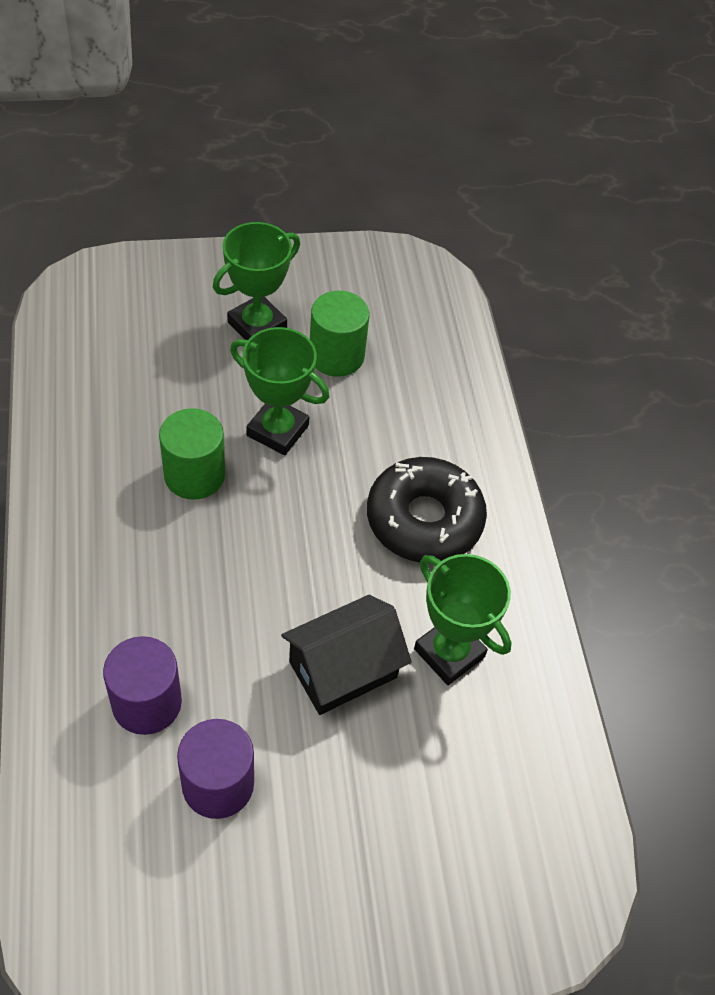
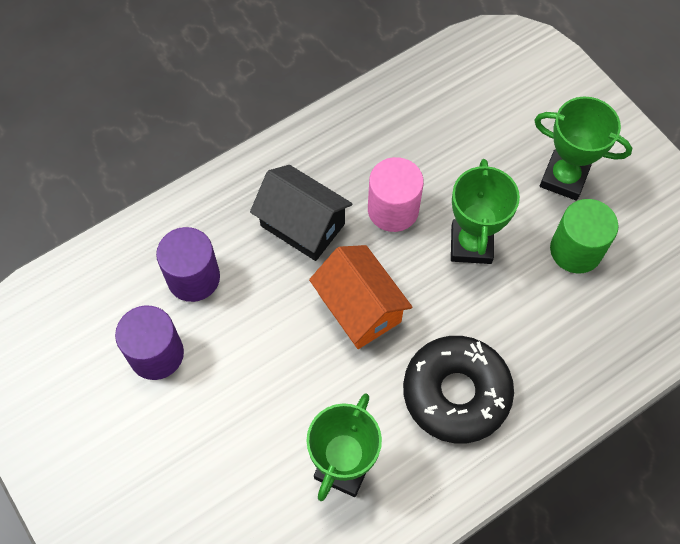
camera: 70 degrees right, 10 degrees up
green cylinder [159,408,225,500] -> pink cylinder [368,157,424,232]
black house [281,595,412,715] -> black house moved to [250,165,353,261]
none -> orange house [309,245,412,349]

